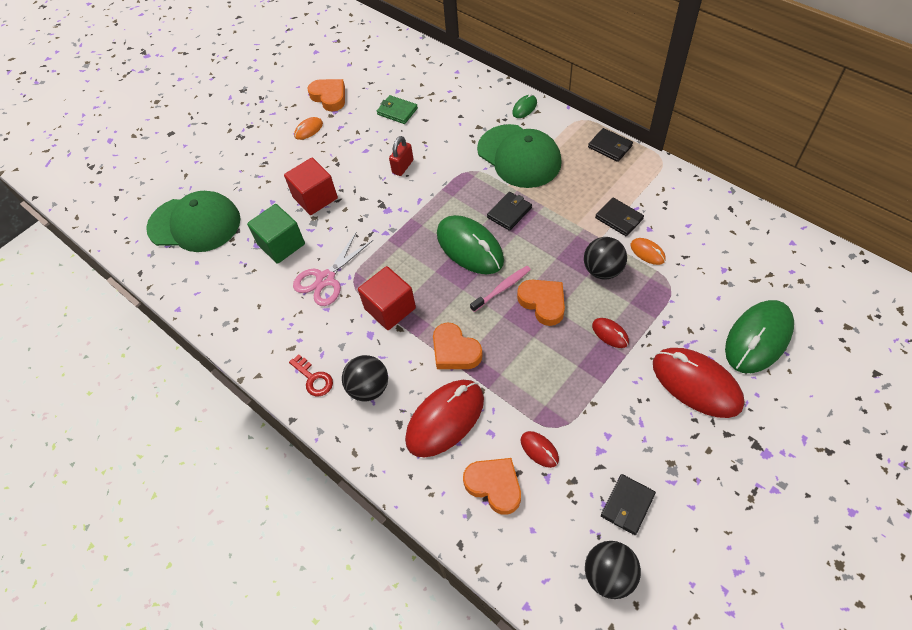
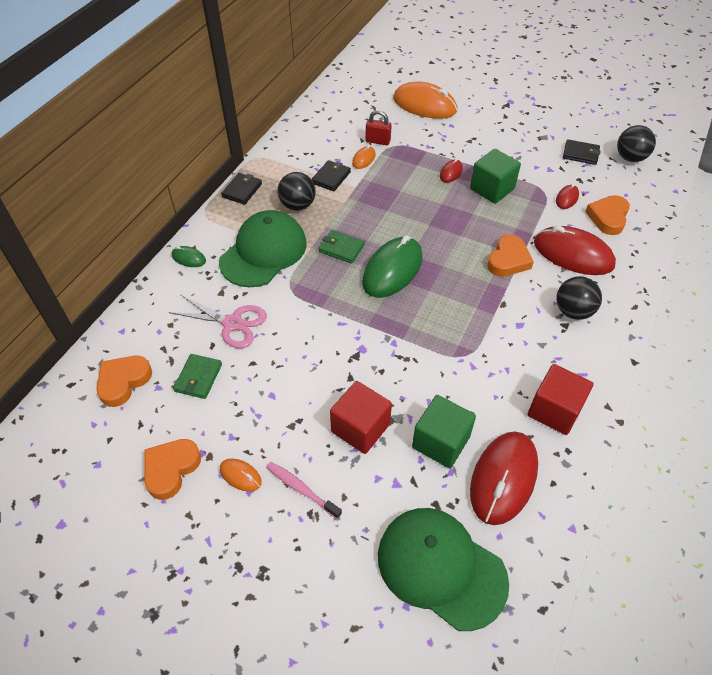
camera: 110 degrees left, 5 degrees down
green cap [146,191,241,252] -> green cap turned 45 degrees counterclockwise [378,508,509,631]
red key [289,354,333,396] -> none
pink scissors [293,233,373,306] -> pink scissors moved to [169,295,267,348]
red cube [358,266,416,330] -> red cube moved to [528,364,594,435]
red padlock [389,136,413,176] -> red padlock moved to [366,110,392,145]
pink toothbrush [470,266,531,312] -> pink toothbrush moved to [266,462,342,519]
black wallet [487,192,532,231] -> green wallet [319,230,365,264]
orange heart [517,280,565,326] -> orange heart moved to [96,356,152,407]
black ball [584,237,627,279] -> black ball moved to [278,172,316,211]
red mouse [653,348,744,418] -> red mouse moved to [470,432,538,525]
green mouse [725,300,794,373] -> orange mouse [393,82,457,119]
none -> green cube [470,149,521,204]

